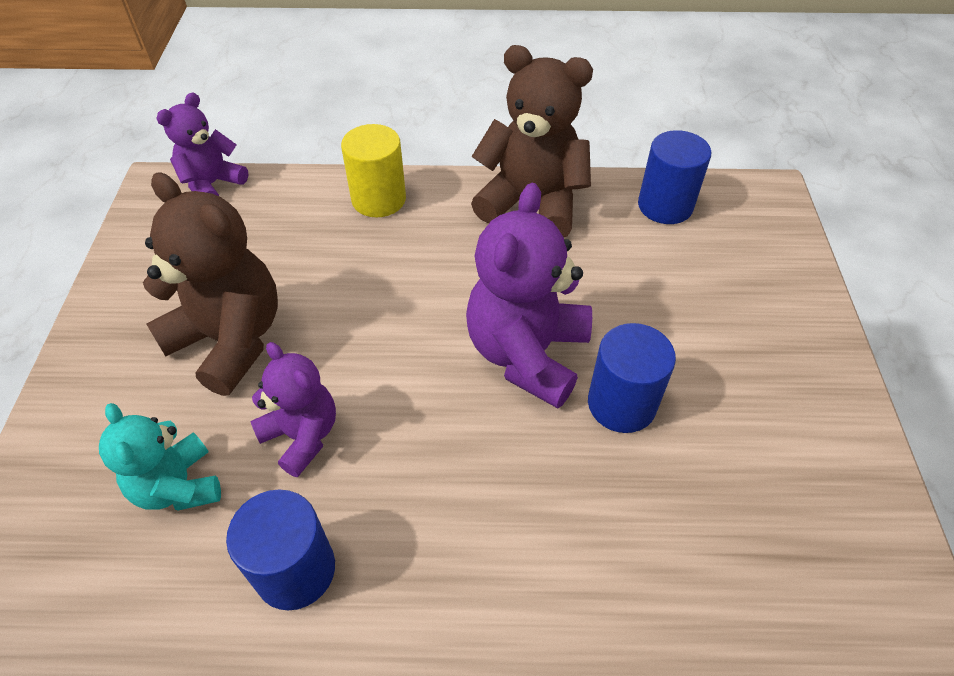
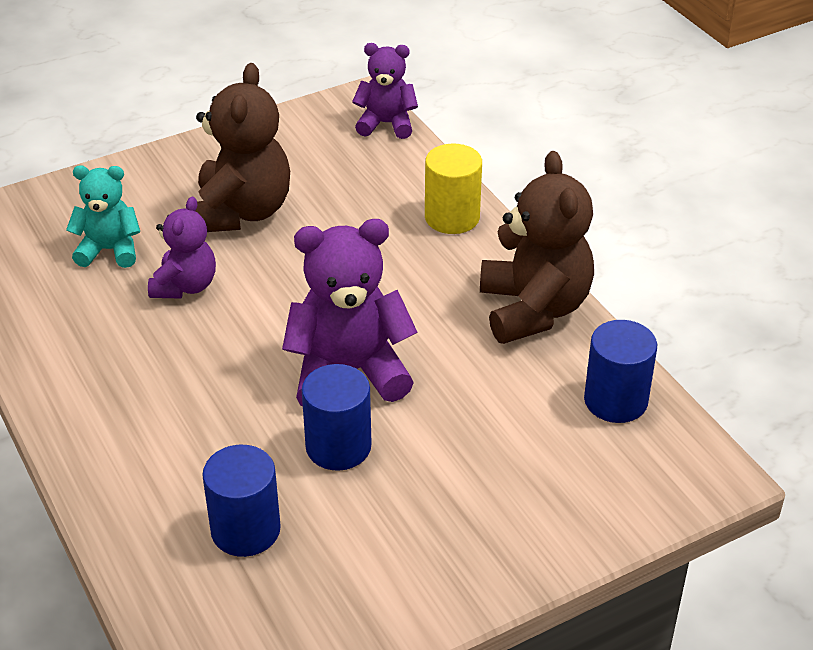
camera: 60 degrees right, 10 degrees down
turquoise teddy bear [99,403,221,510] -> turquoise teddy bear turned 60 degrees clockwise [66,165,140,268]
blue cylinder [226,489,335,611] -> blue cylinder moved to [202,445,281,557]

